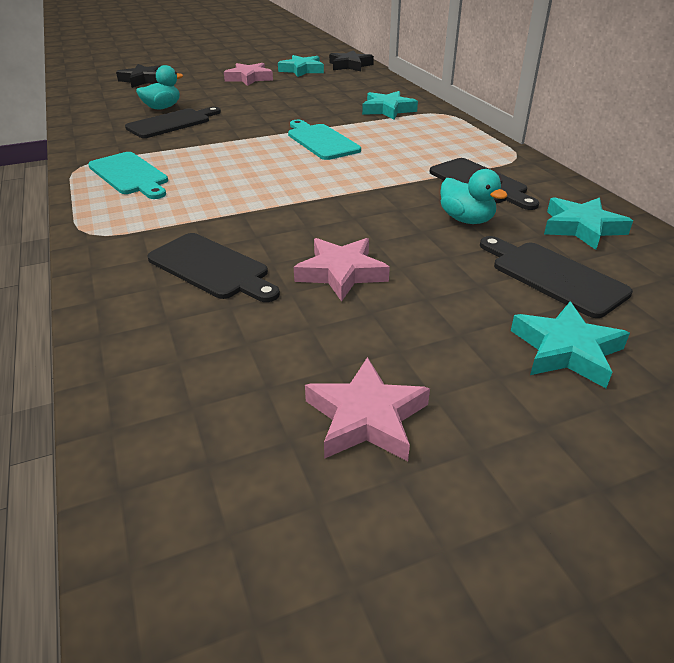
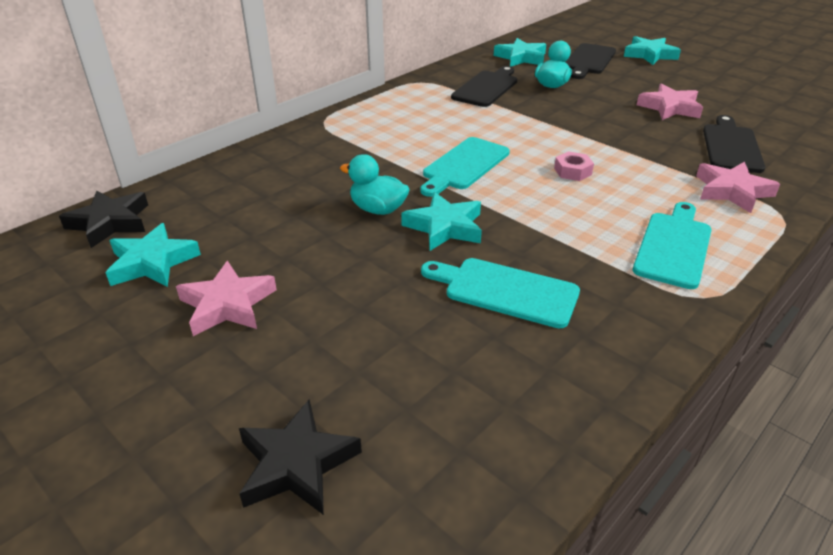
camera: 115 degrees left, 0 degrees up
black cutting board [125,107,221,138] -> turquoise cutting board [421,258,580,329]
turquoise duck [136,65,183,109] -> turquoise duck moved to [340,154,410,215]
pink star [305,357,430,461] -> pink star moved to [696,162,780,213]
turquoise star [362,91,418,120] -> turquoise star moved to [401,192,482,251]
none -> pink nut [554,151,594,181]

